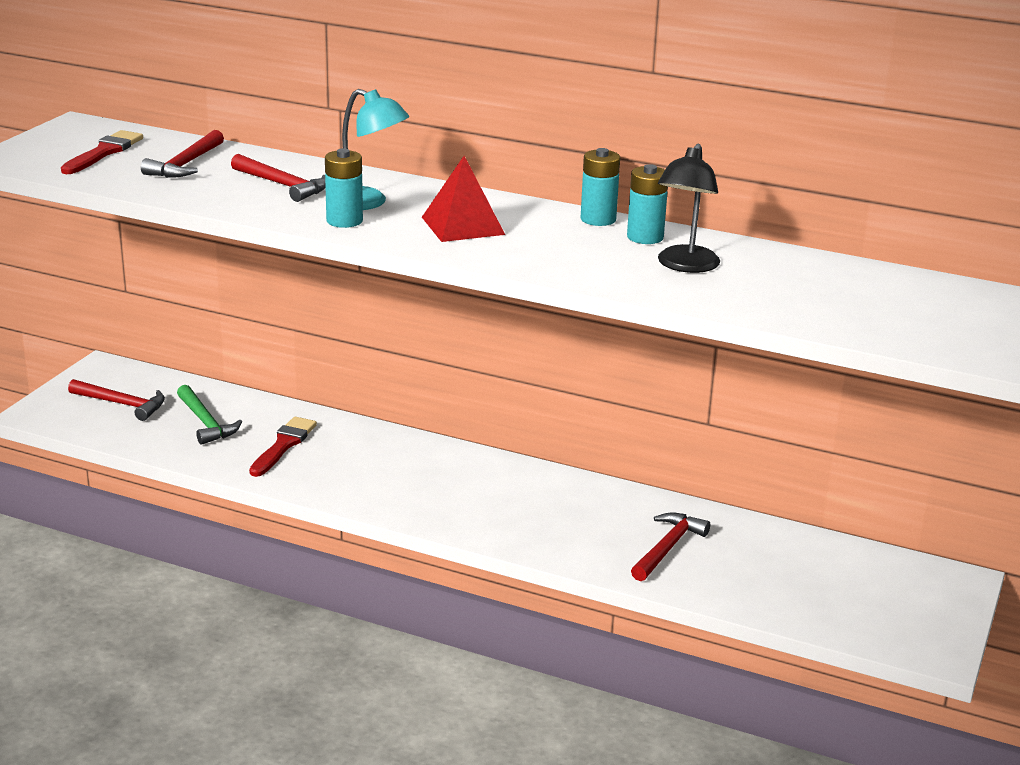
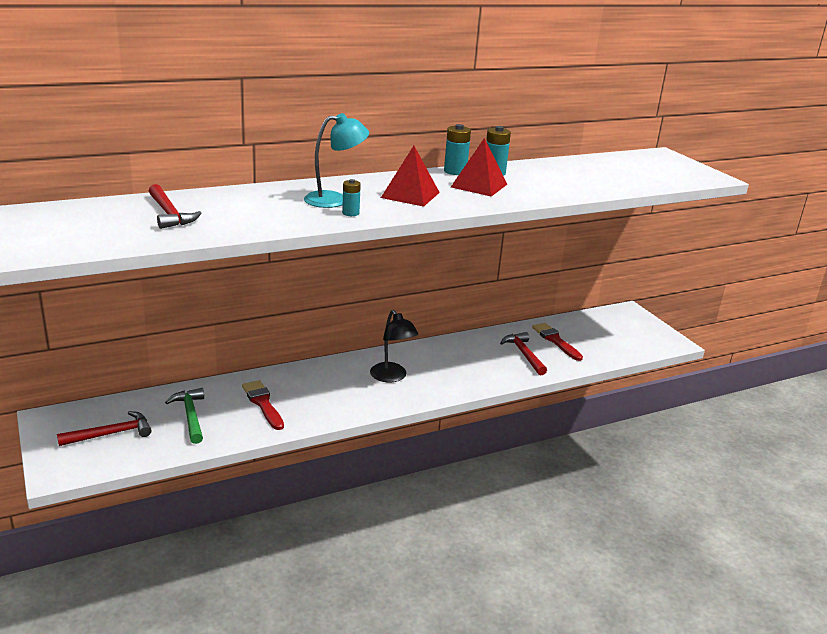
camera: 50 degrees left, 0 degrees up
red brush [61,130,143,174] -> red brush moved to [532,323,583,361]
green hammer [177,385,242,445] -> green hammer turned 120 degrees counterclockwise [165,388,204,444]
red hammer [231,154,326,202] -> none
turquoise battery [325,148,363,228] -> turquoise battery [342,179,361,216], size x0.64
black lamp [658,143,720,273] -> black lamp moved to [370,310,419,382]
none -> red pyramid [451,138,507,197]

